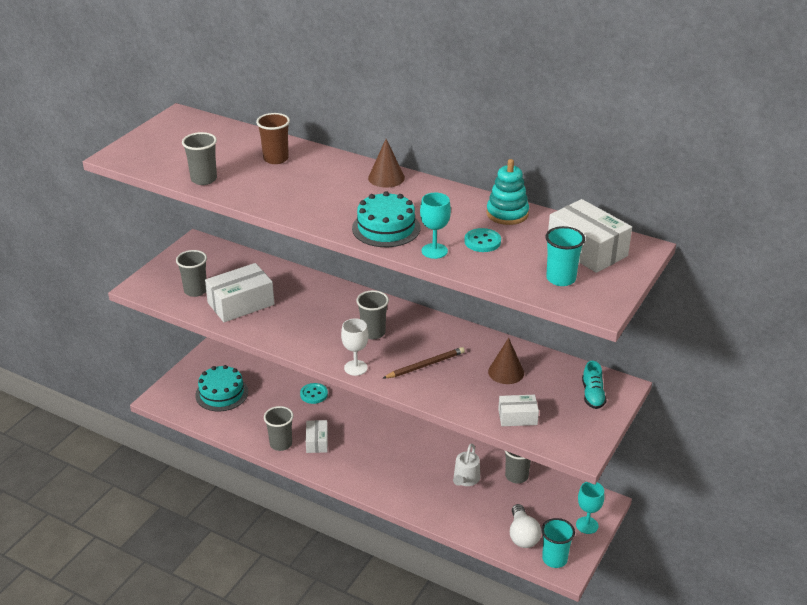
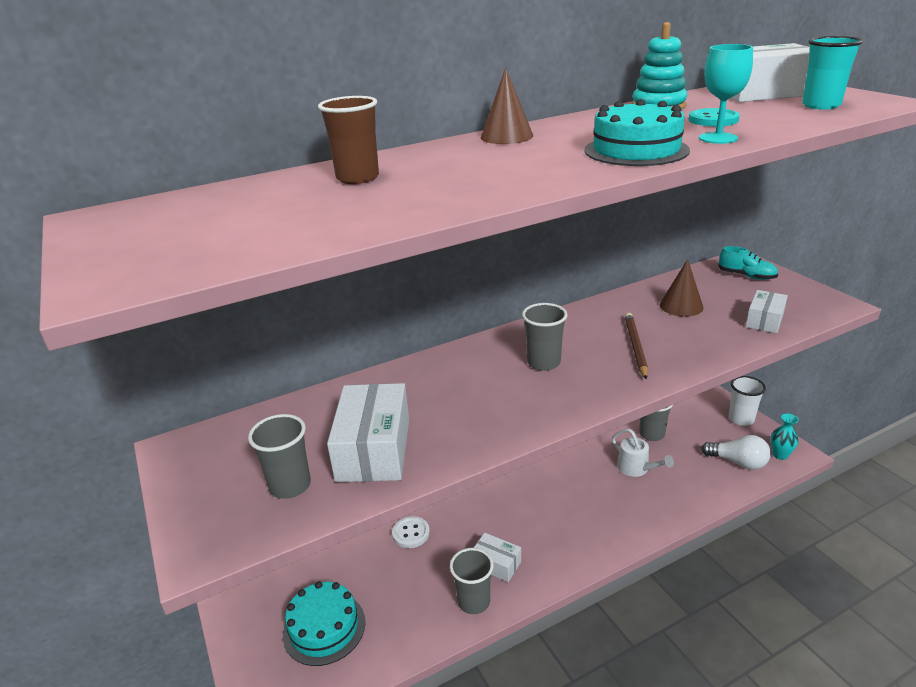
camera: 55 degrees left, 5 degrees down
grey cup [182,132,217,185] -> none
turquoise button [300,383,328,404] -> white button [392,516,430,548]
white goblet [341,318,368,376] -> none
turquoise cup [541,518,575,568] -> turquoise vase [771,413,799,460]
turquoise goblet [576,482,605,534] -> white cup [729,376,766,426]

